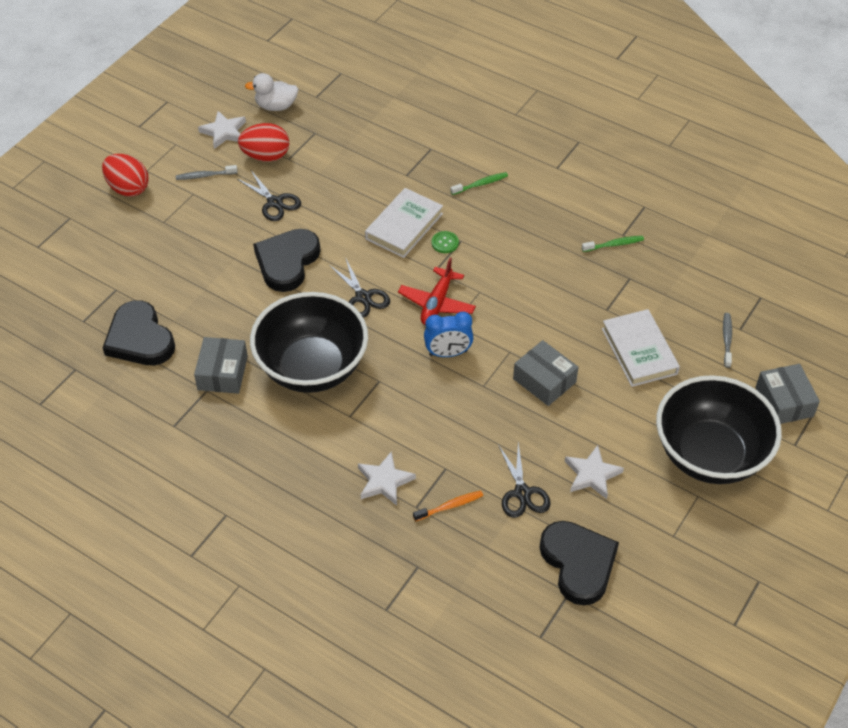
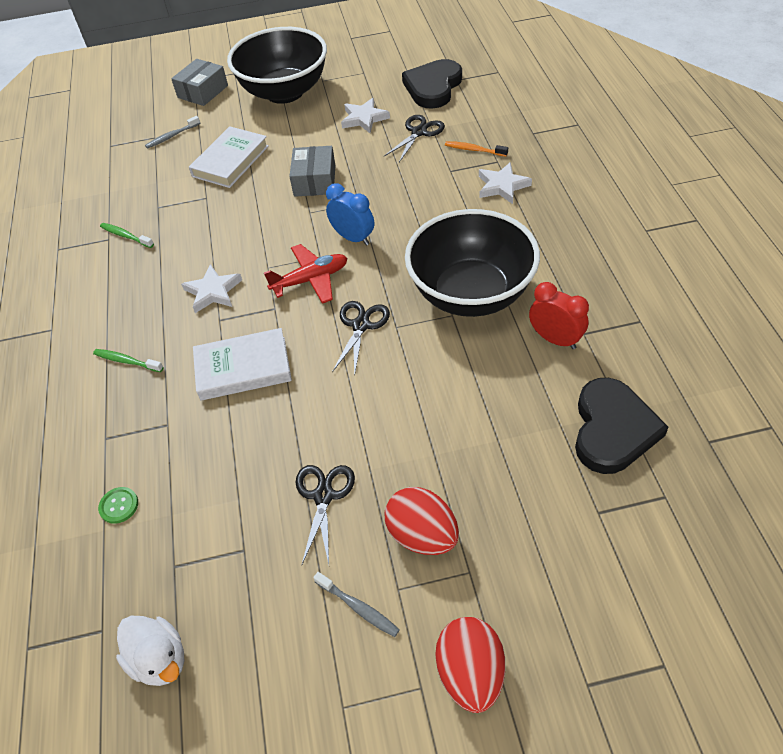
camera: 130 degrees left, 0 degrees up
grey box [194,337,248,394] -> red clock [529,282,589,349]
white star [198,111,246,149] -> white star moved to [181,264,242,313]
red egg [238,123,289,162] -> red egg moved to [385,487,459,555]
black heart [253,229,321,292] -> none
green button [432,231,459,253] -> green button moved to [98,487,138,524]

